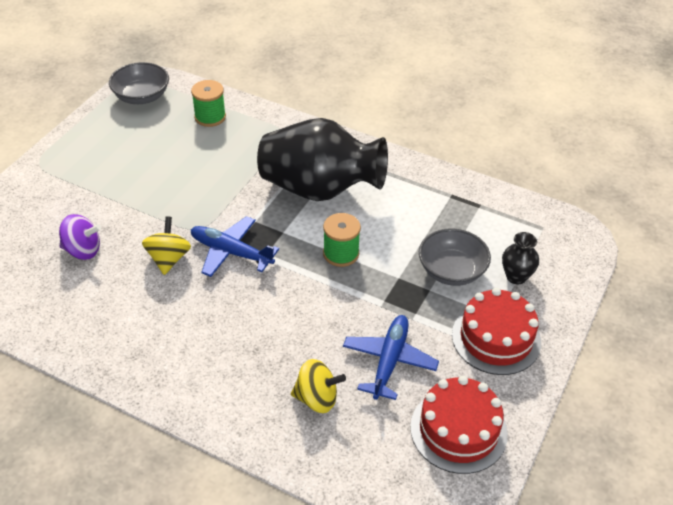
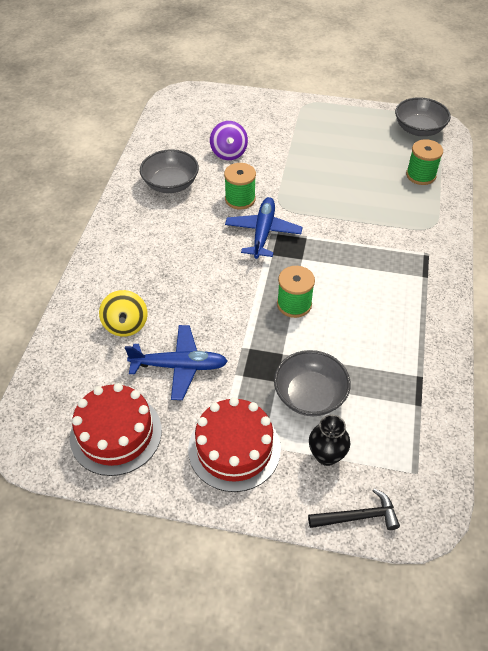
camera: 75 degrees right, 5 degrees up
yellow spinning top [142,217,191,275] -> green spool [224,163,256,209]
black vase [257,118,388,201] -> none
none -> grey bowl [140,149,199,193]
none -> black hammer [308,489,400,530]

